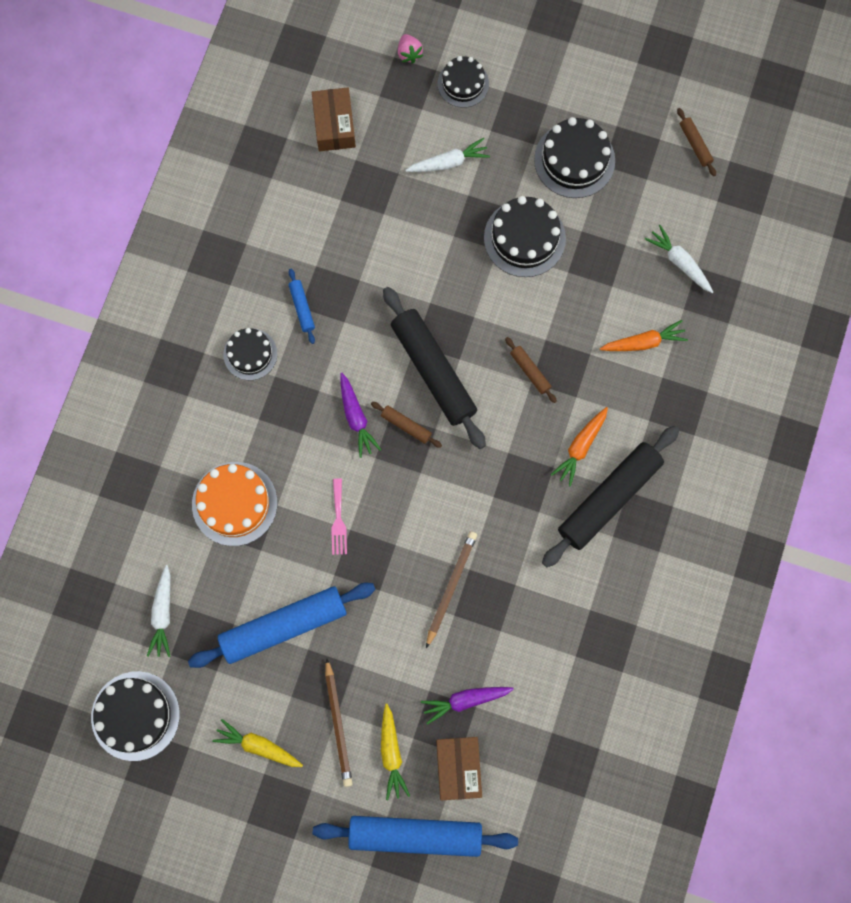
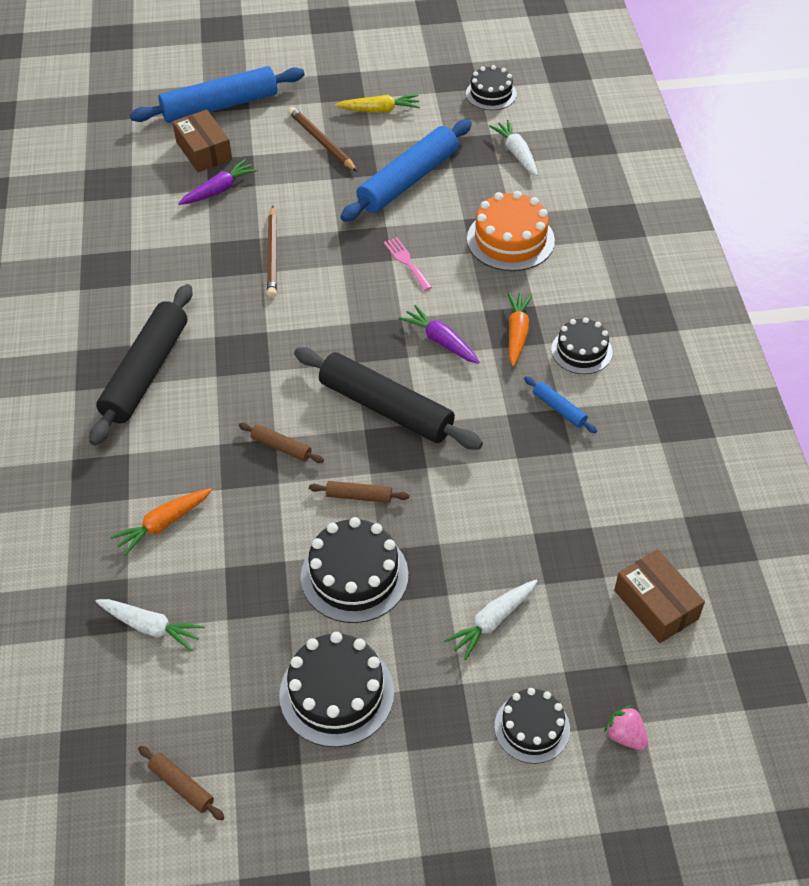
camera: 155 degrees right, 25 degrees down
black cake [91,671,180,761] -> black cake [466,65,517,110], size x0.64
brown rolling pin [371,402,442,448] -> brown rolling pin moved to [309,481,410,503]
yellow carrot [381,704,410,800] -> none
orange carrot [551,407,608,487] -> orange carrot moved to [508,292,532,367]

